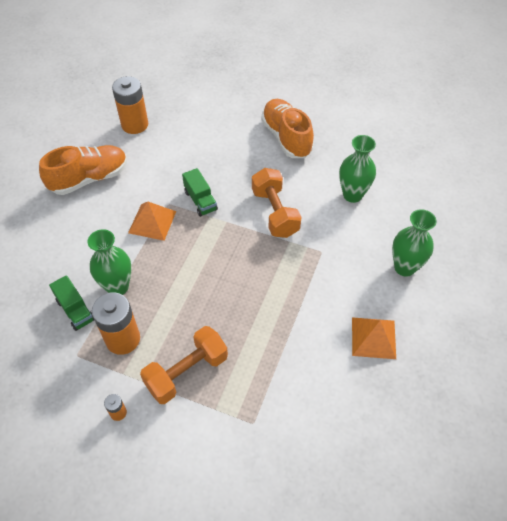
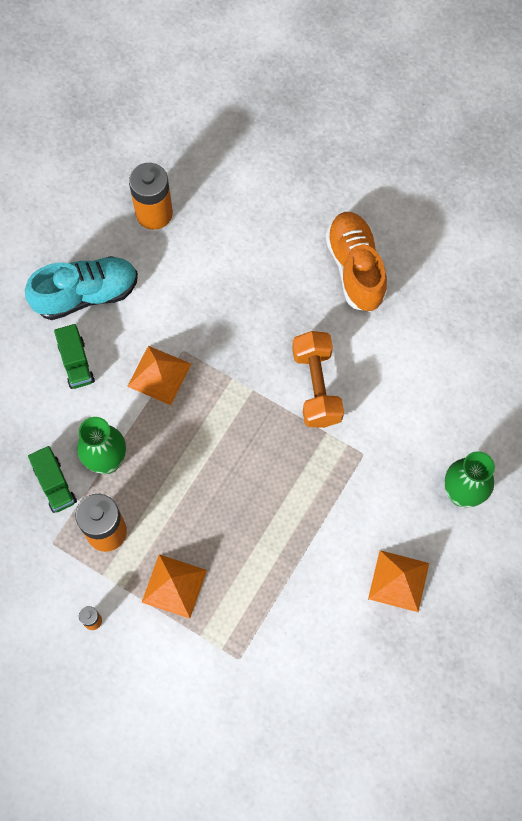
camera: 10 degrees right, 15 degrees up
orange shoe [39,145,127,195] -> turquoise shoe [25,256,138,320]
orange dumbbell [140,326,228,404] -> orange pyramid [141,554,207,619]
green truck [182,168,218,217] -> green truck moved to [54,324,95,389]
green vase [339,135,376,203] -> none

